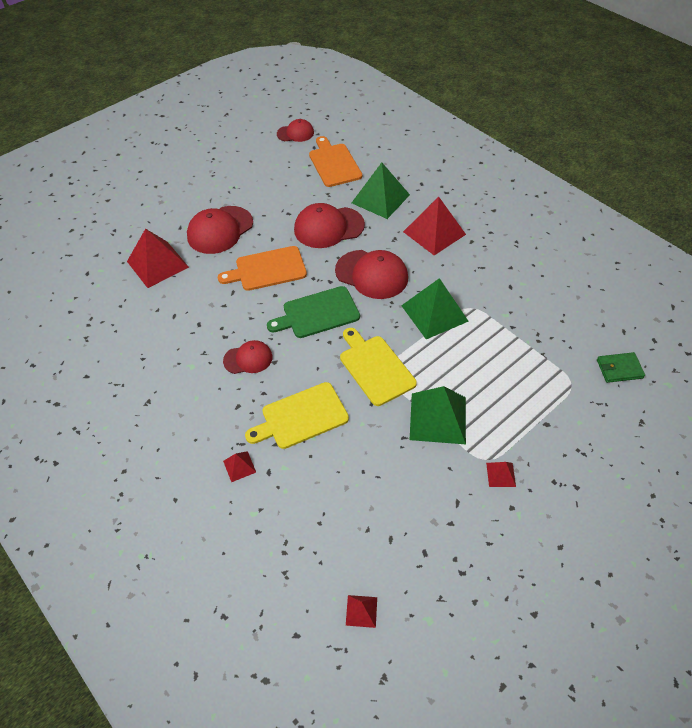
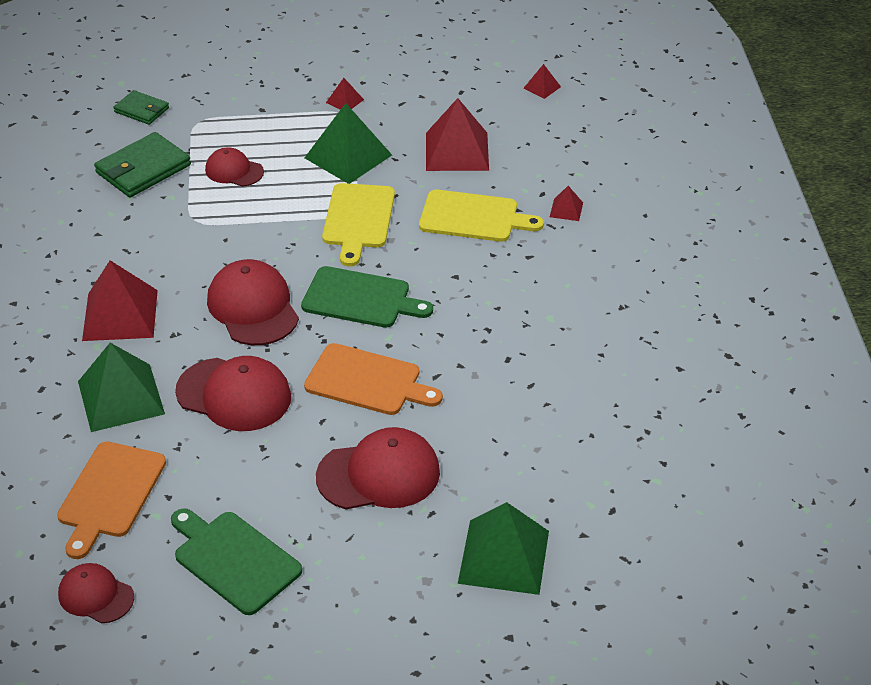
camera: 145 degrees left, 10 degrees down
red pyramid [127,229,189,288] -> red pyramid moved to [426,98,489,171]
red cap [223,340,272,374] -> red cap moved to [205,147,264,186]
green pyramid [401,278,469,339] -> green pyramid moved to [458,502,549,595]
none -> green wallet [94,132,191,197]
none -> green cutting board [171,508,302,615]

